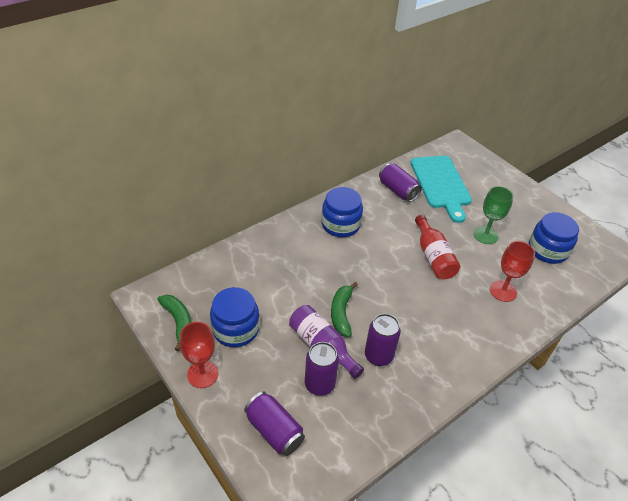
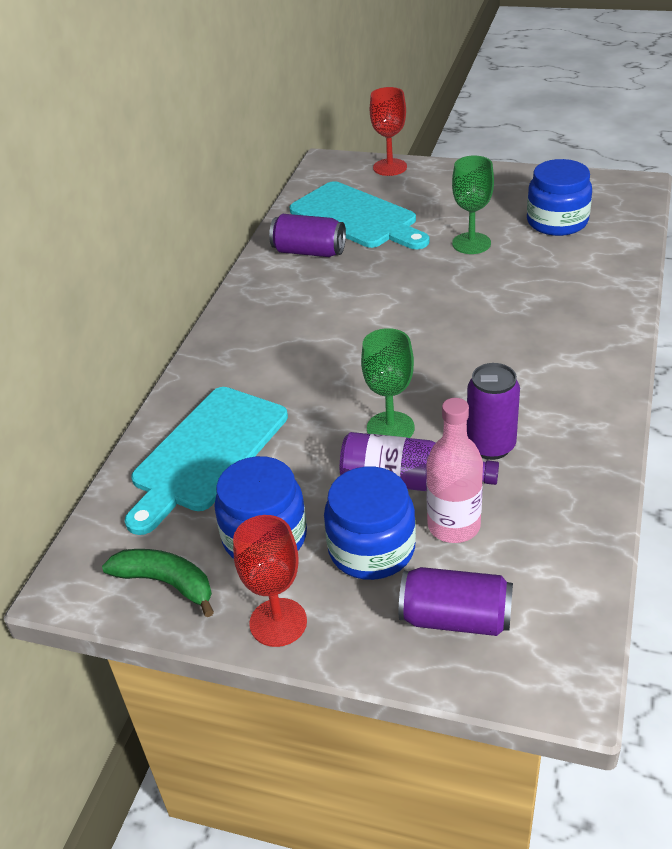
camera: 30 degrees left, 5 degrees down
purple can [305,342,339,396] -> pink bottle [426,398,483,543]
blue jar [321,187,363,237] -> blue jar moved to [324,467,416,580]
green banana [331,282,358,337] -> green goblet [361,328,415,438]
red bottle [415,215,460,279] -> none
red goblet [490,241,535,302] -> red goblet moved to [370,87,407,176]
none -> turquoise cutting board [125,387,288,535]

